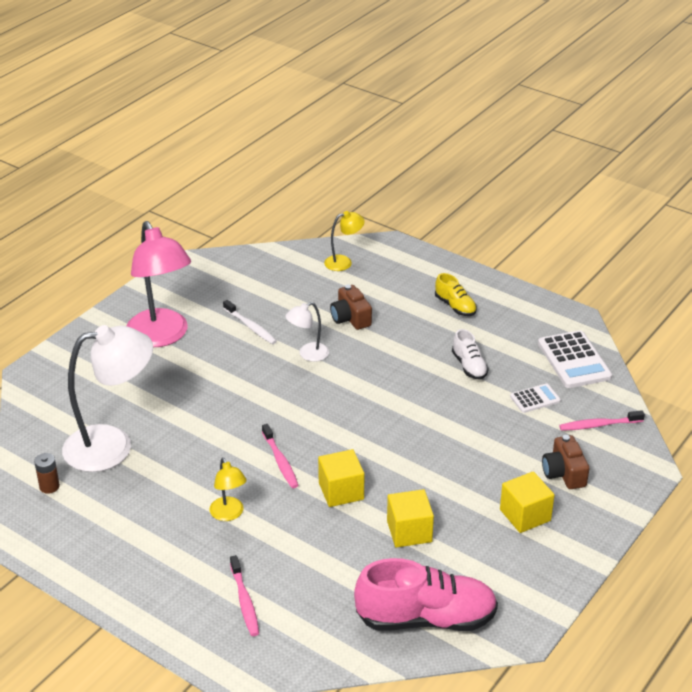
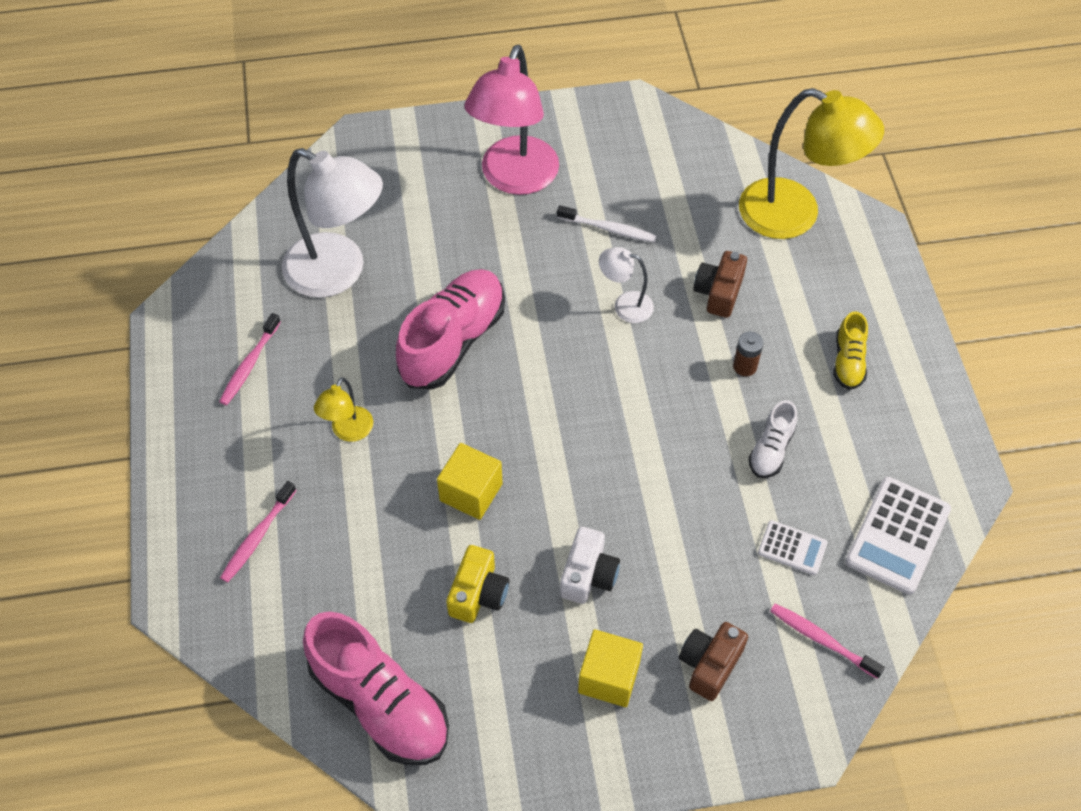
camera: 45 degrees right, 20 degrees up
brown battery [34,453,60,494] -> brown battery moved to [733,332,763,376]
white toothbrush [223,300,277,344] -> white toothbrush turned 75 degrees counterclockwise [557,205,657,242]
pink toothbrush [262,424,299,488] -> pink toothbrush moved to [219,313,281,405]
yellow lamp [324,211,365,271] -> yellow lamp [739,88,884,239], size x2.11
yellow cube [387,489,434,548] -> yellow camera [446,545,509,623]
none -> pink shoe [396,269,505,389]
none -> white camera [560,527,620,604]

